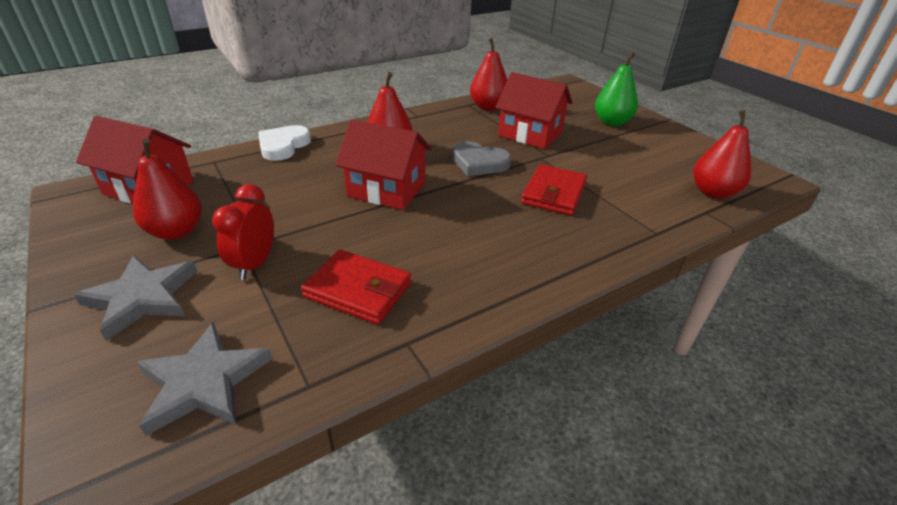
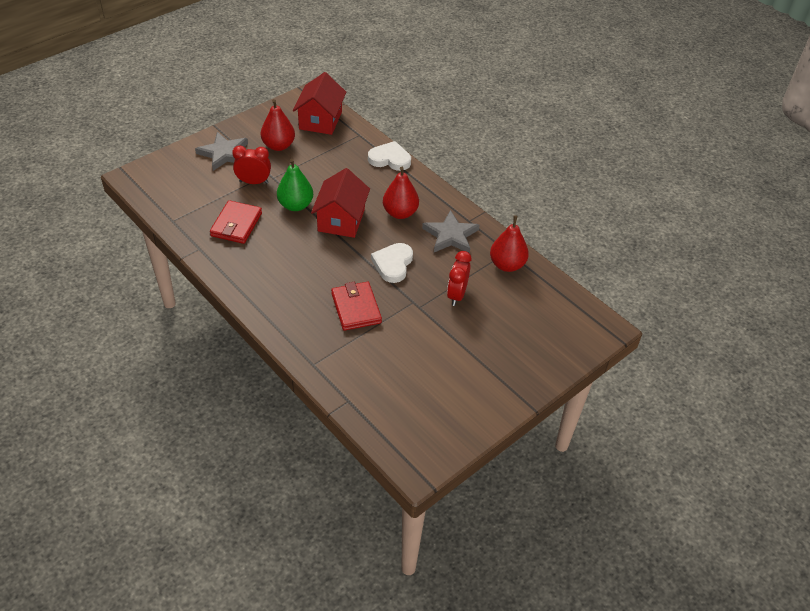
camera: 80 degrees right, 10 degrees up
grey star [137,322,273,436] -> grey star moved to [422,210,480,253]
grey heart [452,141,511,176] -> white heart [371,243,413,283]
red house [495,72,573,149] -> red clock [447,251,471,306]
red wallet [521,164,587,215] -> red wallet turned 60 degrees clockwise [331,282,382,331]
green pear [595,52,638,126] -> green pear moved to [277,159,313,211]
red pear [693,109,751,199] -> none

